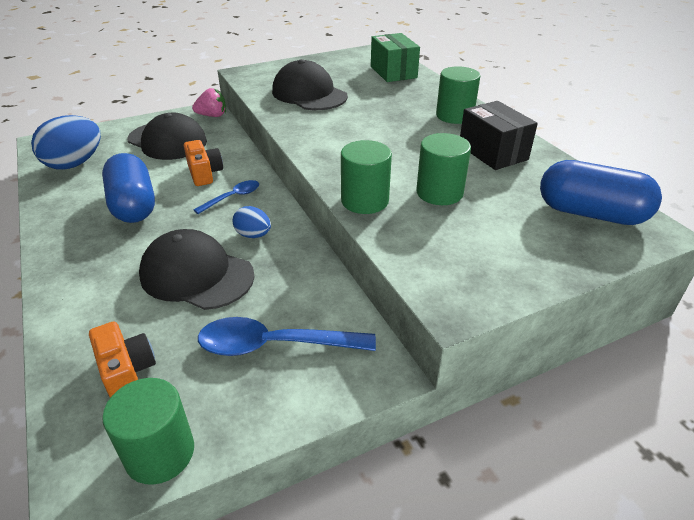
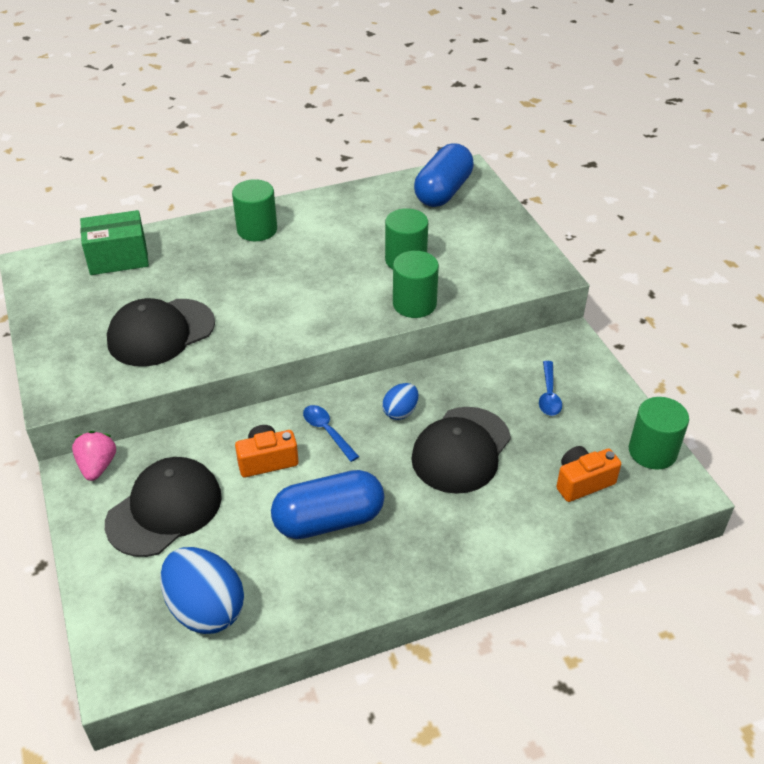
camera: 85 degrees left, 5 degrees up
blue spoon [198,317,376,356] -> blue spoon [539,361,562,416], size x0.57
black box [460,101,538,170] -> none

